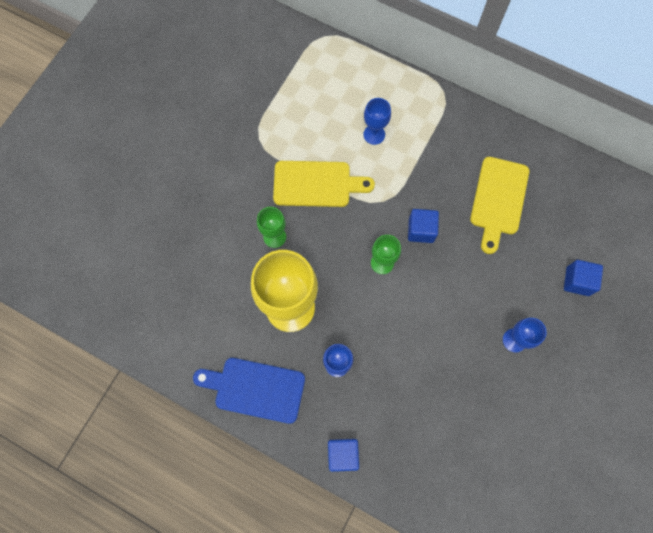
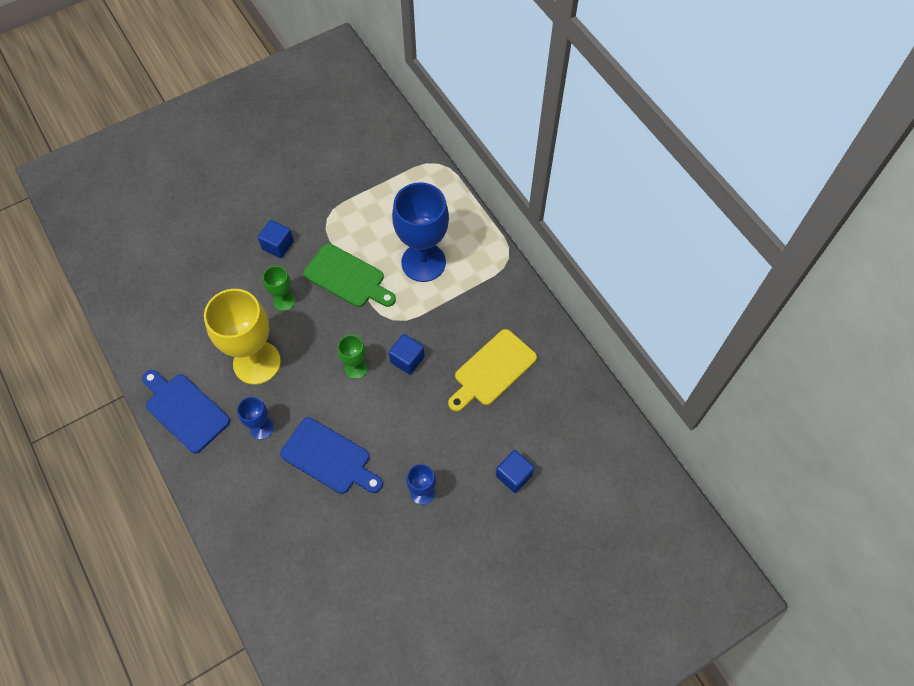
camera: 30 degrees right, 10 degrees down
yellow cutting board [273,161,375,207] -> green cutting board [303,243,396,307]
blue cube [328,439,359,472] -> blue cube moved to [258,220,294,258]
blue goblet [363,98,391,145] -> blue goblet [392,182,449,282], size x2.08
none -> blue cutting board [280,417,383,494]

